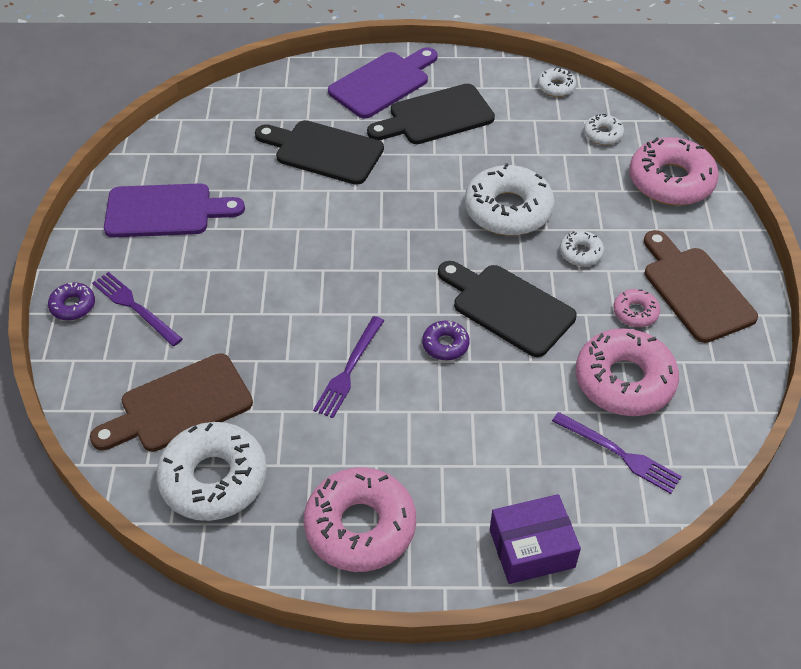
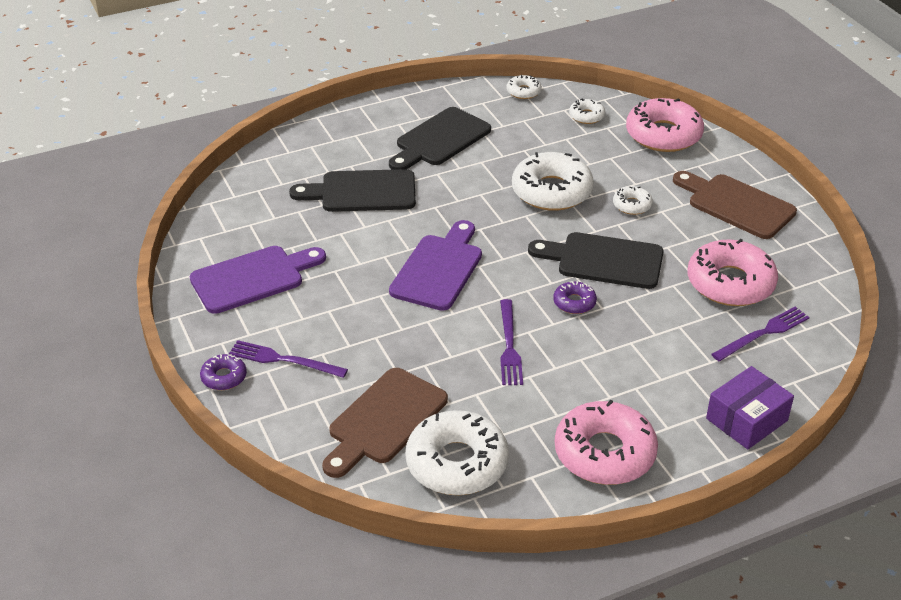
camera: 25 degrees left, 10 degrees down
purple cutting board [328,47,438,119] -> purple cutting board moved to [389,220,482,311]
purple fork [552,412,682,494] -> purple fork turned 45 degrees counterclockwise [711,307,810,361]
pink donut [613,289,660,327] -> none

